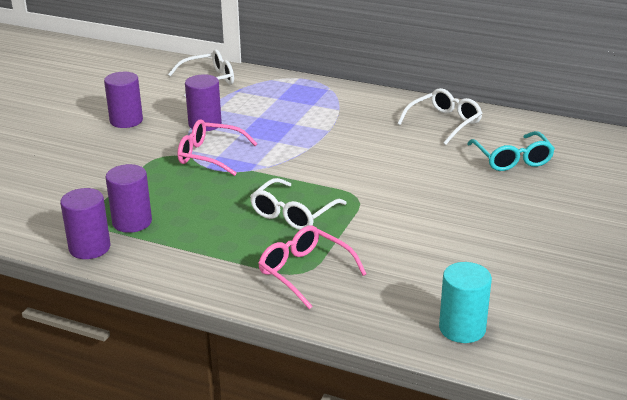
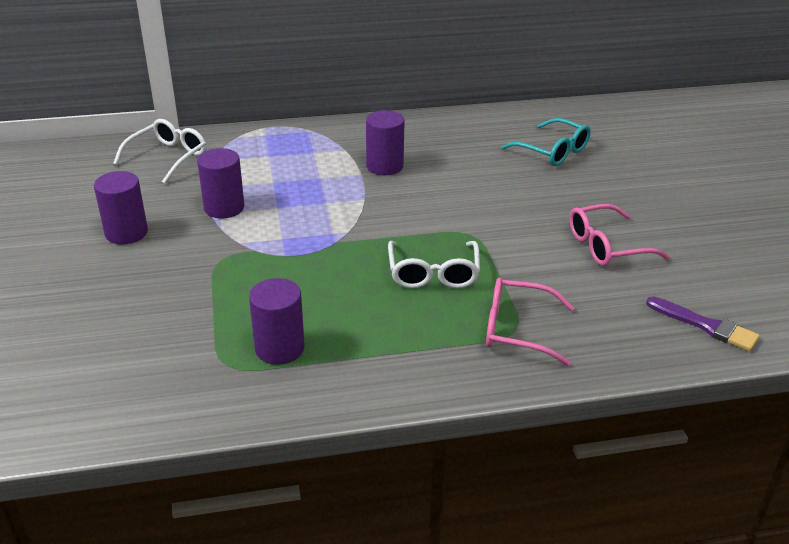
camera: 35 degrees left, 5 degrees up
purple cylinder [60,188,110,259] -> purple cylinder moved to [366,110,405,175]
pink glasses [178,119,258,176] -> pink glasses moved to [569,204,670,266]
white glasses [397,88,483,145] -> none
turquoise cylinder [439,262,492,343] -> purple brush [646,296,760,351]

